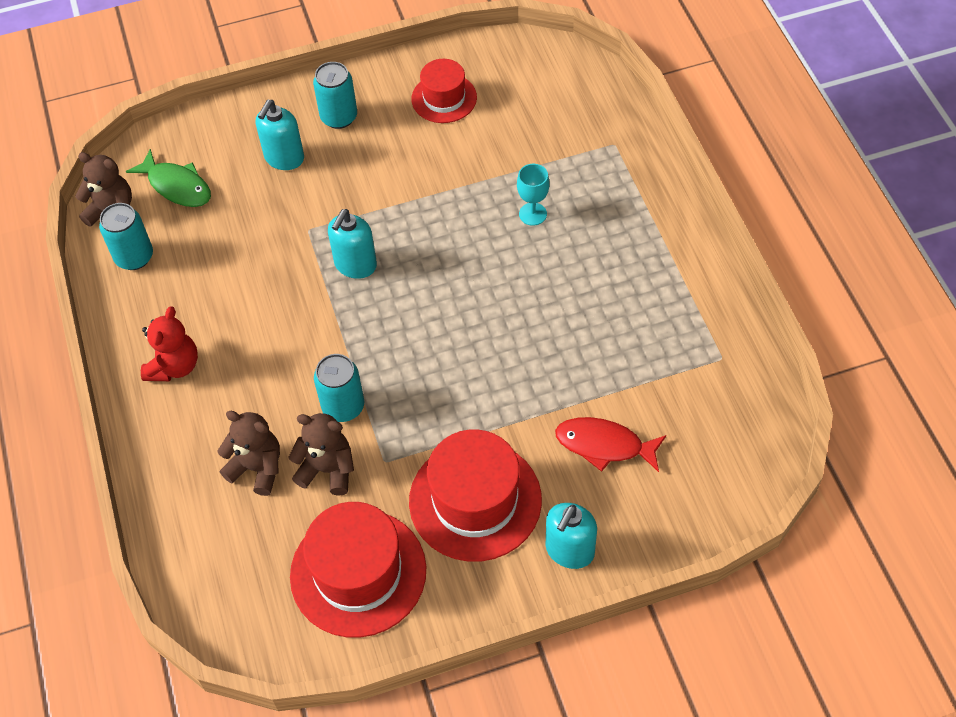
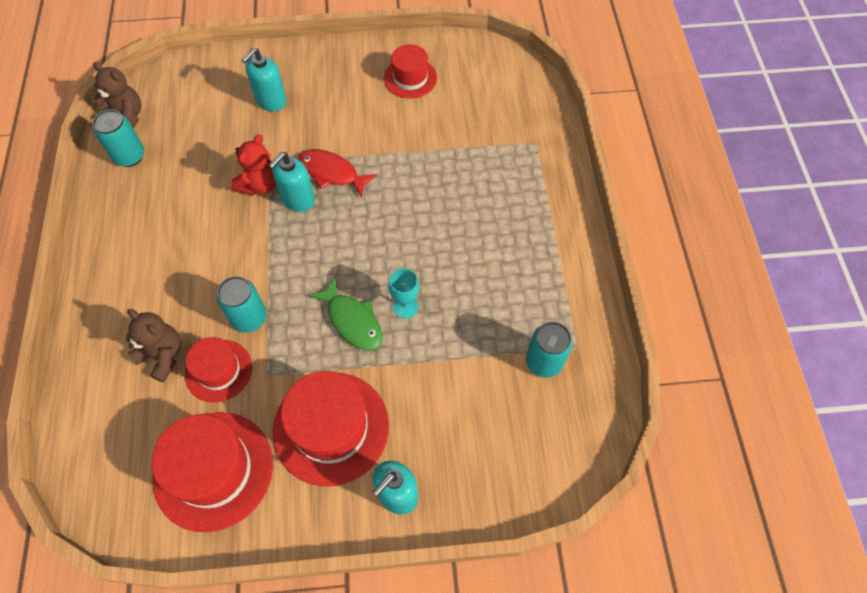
camera: 10 degrees right, 5 degrees up
green fish [126,149,211,207] -> green fish moved to [309,277,383,351]
red teddy bear [141,306,198,381] -> red teddy bear moved to [231,134,276,195]
brown teddy bear [288,413,354,496] -> red hat [185,337,252,403]
turquoise can [313,62,357,129] -> turquoise can moved to [526,322,573,378]
turquoise goblet [517,164,549,226] -> turquoise goblet moved to [388,268,419,319]
red fish [555,417,666,472] -> red fish moved to [298,149,377,198]

